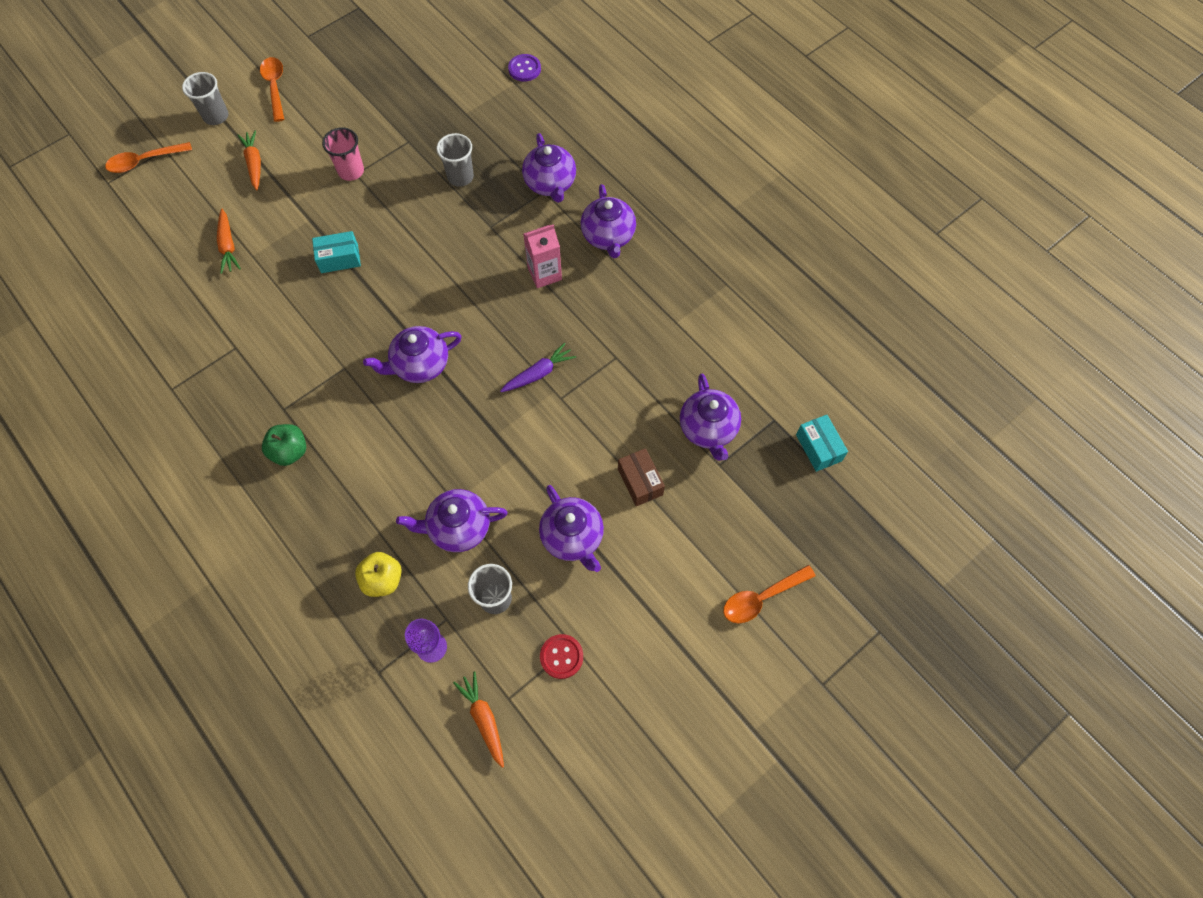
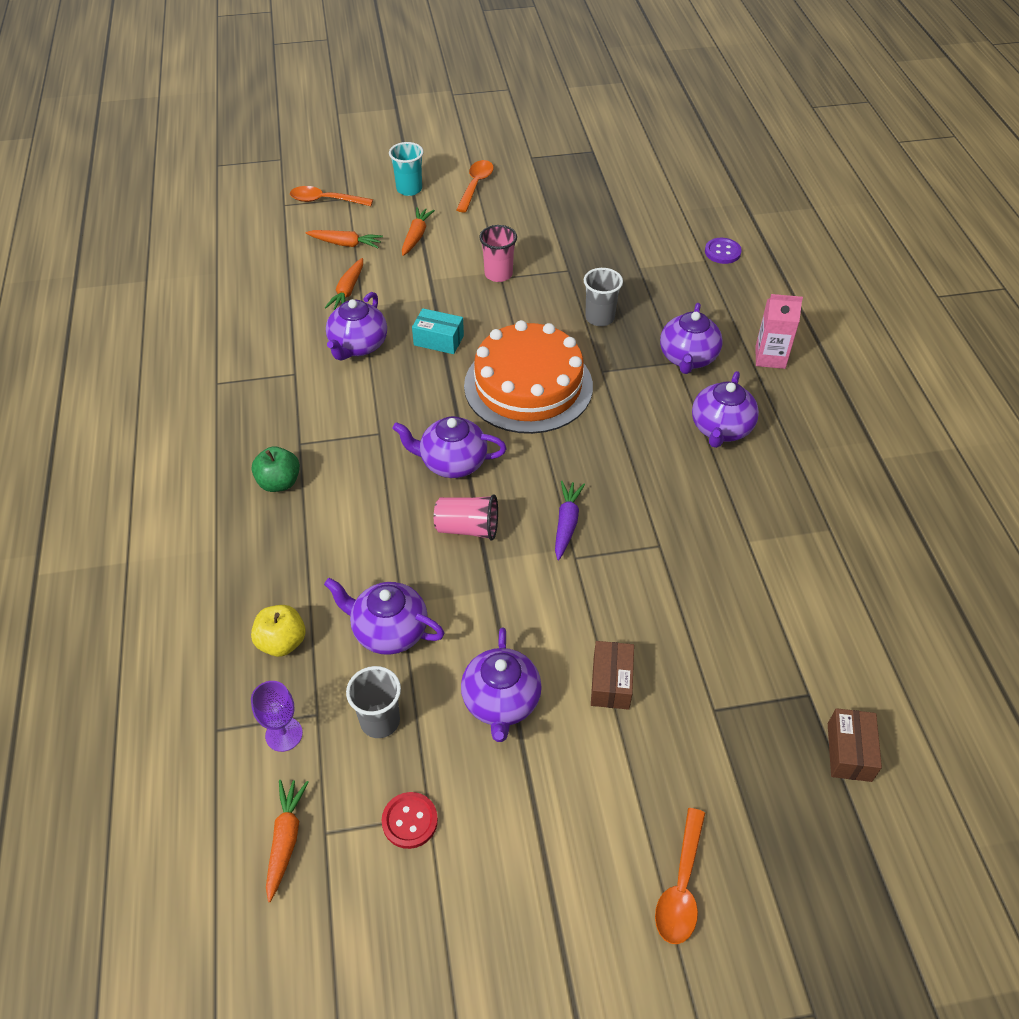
camera: 30 degrees right, 15 degrees down
grey cup [182,72,228,125] -> turquoise cup [389,142,424,196]
purple carrot [500,342,576,392] -> purple carrot turned 75 degrees counterclockwise [555,481,585,560]
pink carton [523,224,562,288] -> pink carton moved to [755,294,803,369]
purple teapot [680,374,741,461] -> purple teapot moved to [326,292,387,361]
orange spoon [723,565,815,623] -> orange spoon turned 75 degrees counterclockwise [655,808,705,944]
turquoise box [796,415,848,472] -> brown box [828,708,882,782]
none -> orange carrot [306,230,383,248]
none -> pink cup [434,495,498,541]
none -> orange cake [464,320,593,434]

